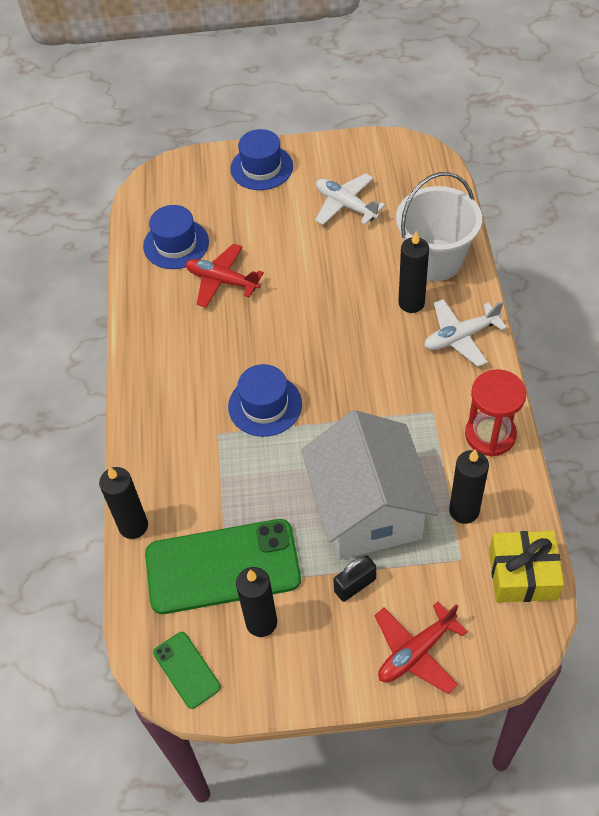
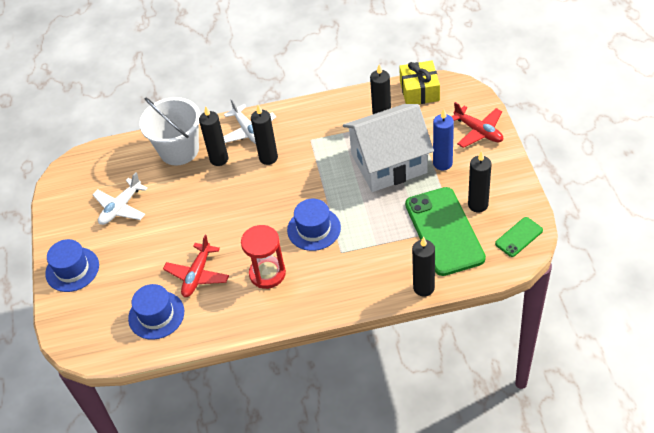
camera: 95 degrees left, 5 degrees down
black padlock [333,555,376,602] -> blue candle [433,109,454,170]
red hourglass [465,369,526,456] -> red hourglass moved to [241,225,286,289]
none -> black candle [251,105,278,165]

